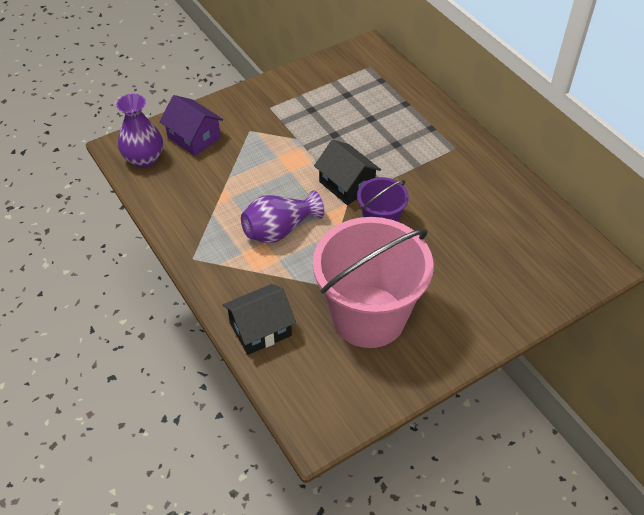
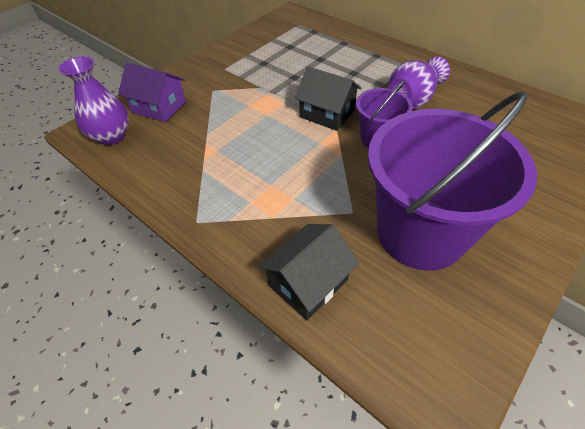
camera: 15 degrees left, 0 degrees up
purple vase [241,190,324,243] -> purple vase moved to [388,56,450,109]
pink bucket [313,217,434,348] -> purple bucket [368,91,537,271]

